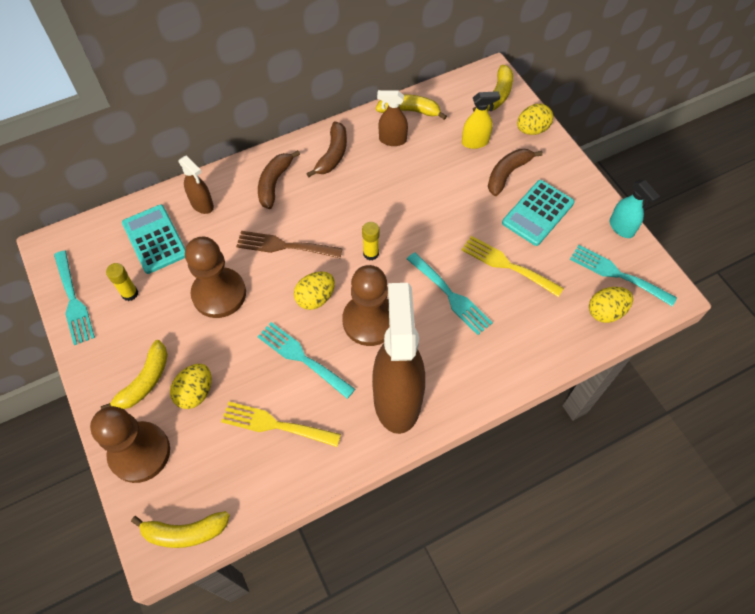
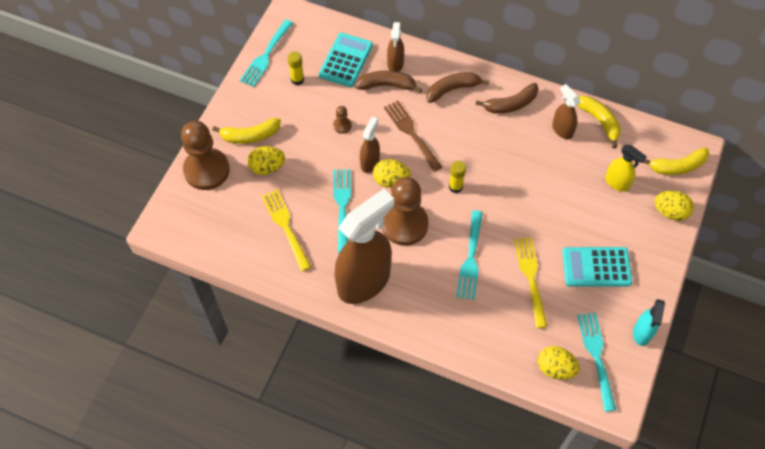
camera: 50 degrees right, 0 degrees up
yellow banana [131,511,230,548] -> none
brown pawn [185,237,246,318] -> brown pawn [333,106,352,134], size x0.41
brown banana [488,149,543,196] -> brown banana moved to [355,71,422,93]
none -> brown spray bottle [360,116,380,173]

